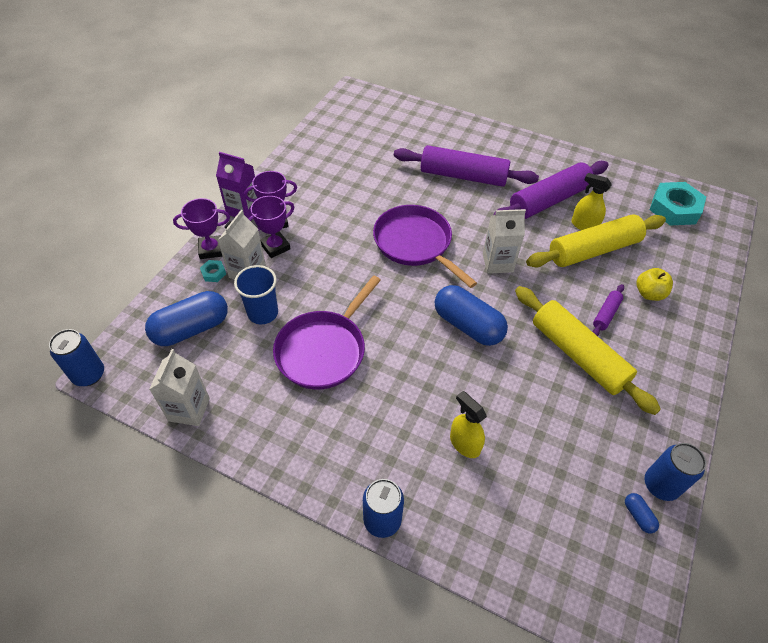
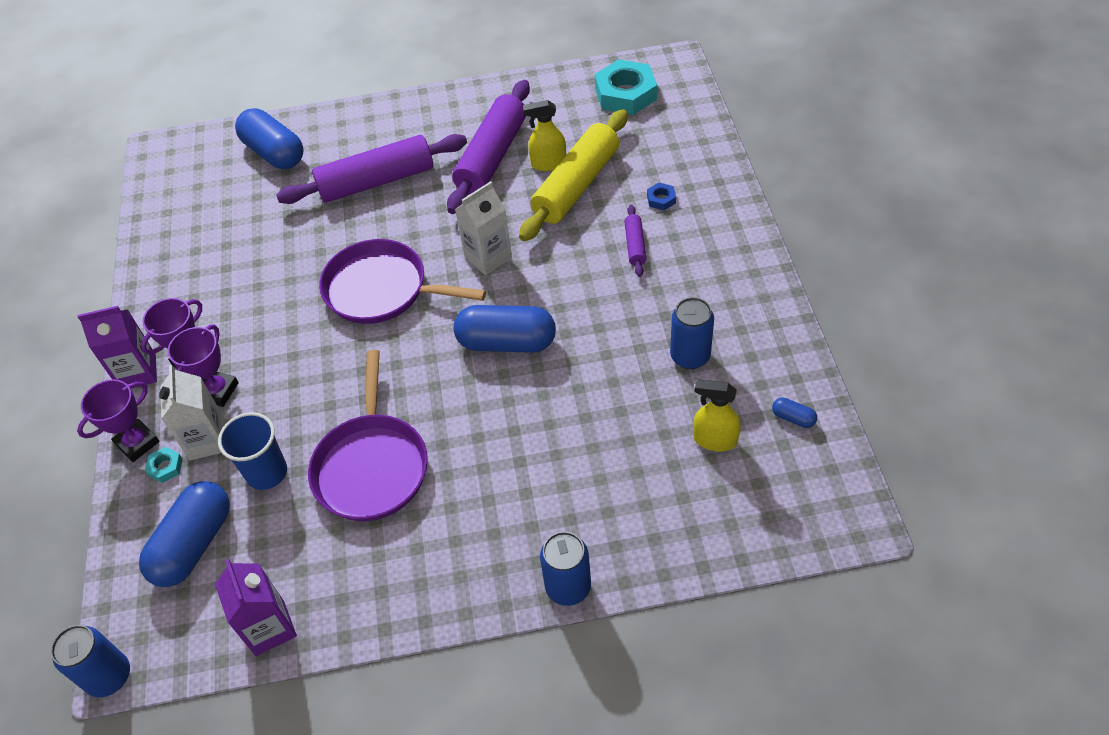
camera: 30 degrees left, 0 degrees up
white carton [149,349,210,426] -> purple carton [215,559,297,656]
yellow spray bottle [450,391,487,458] -> yellow spray bottle moved to [693,379,741,451]
yellow rolling pin [515,286,661,415] -> none
yellow apple [637,268,673,301] -> blue nut [647,183,676,210]
blue can [645,443,706,501] -> blue can moved to [670,297,714,369]
none -> blue capsule [235,108,304,169]

